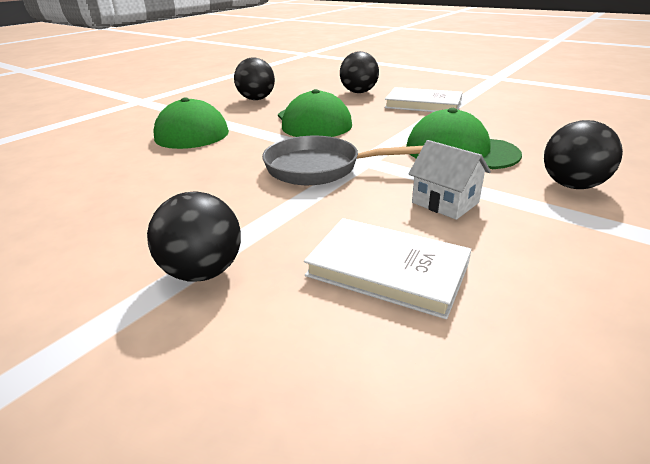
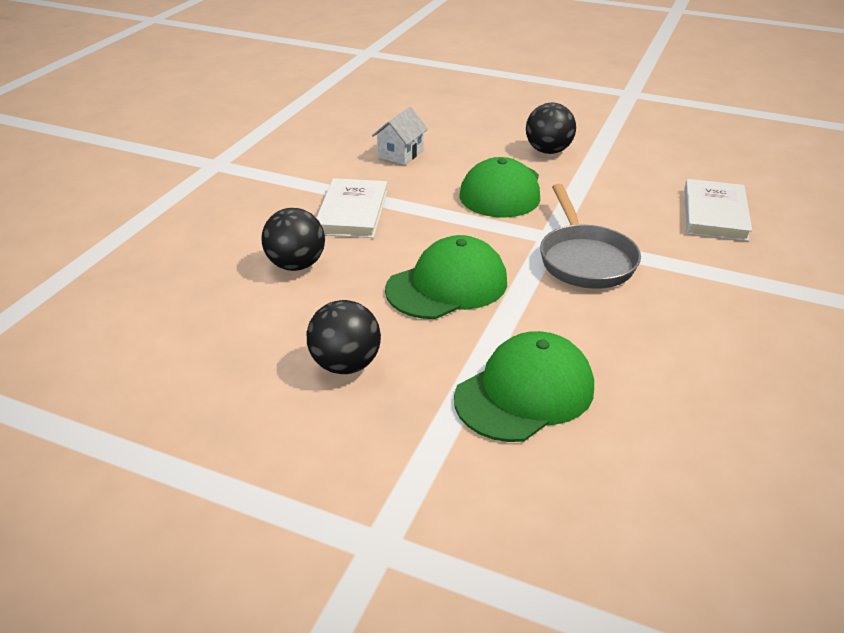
camera: 105 degrees left, 5 degrees up
black ball [147,191,241,282] -> none
white house [408,140,491,220] -> white house moved to [372,107,428,165]

